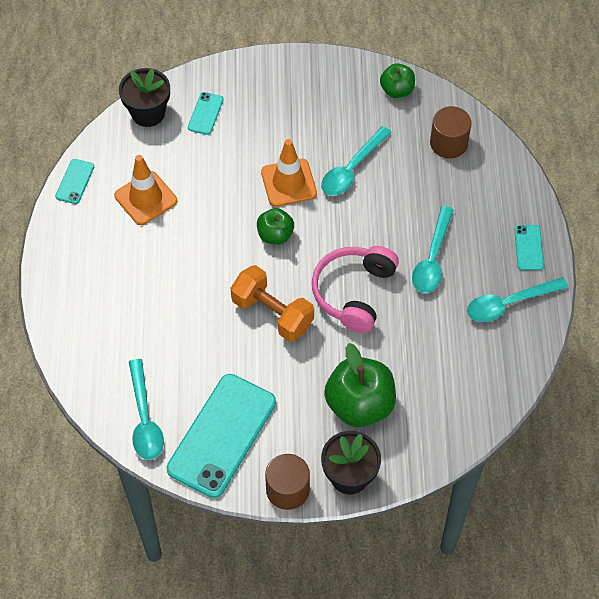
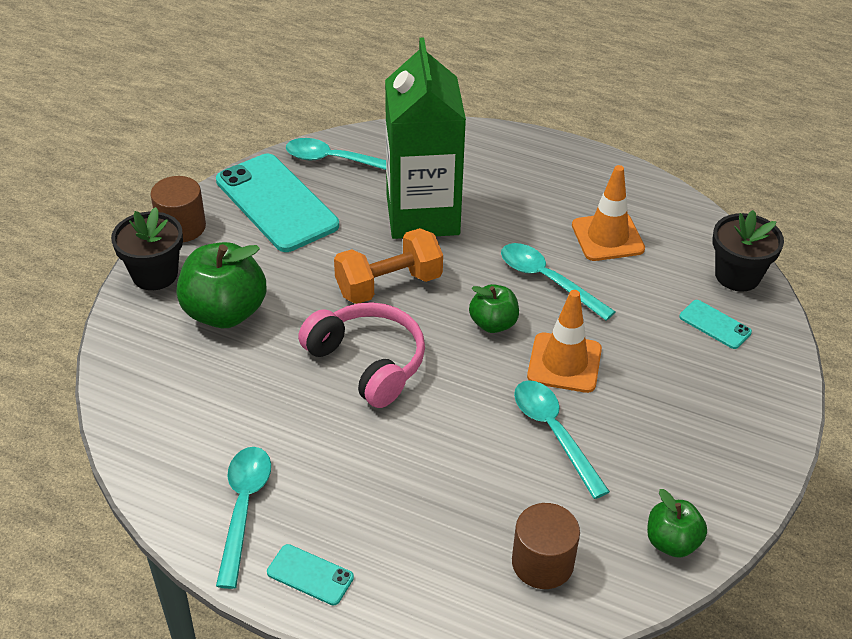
camera: 115 degrees right, 15 degrees down
turquoise phone [55,159,94,204] -> none
turquoise spoon [412,206,454,293] -> turquoise spoon moved to [501,243,616,321]
none -> green carton [385,37,466,239]

